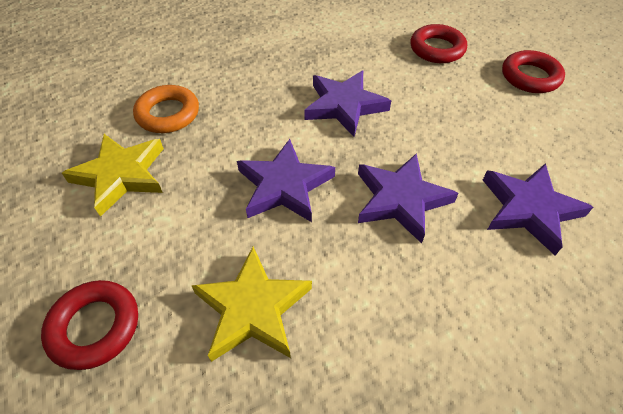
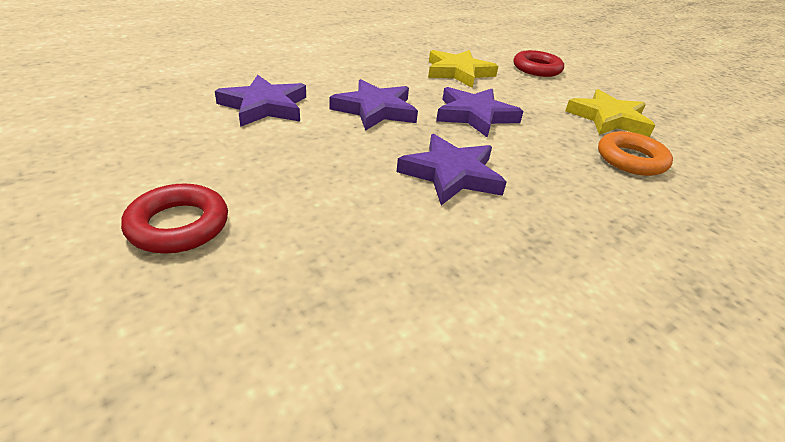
camera: 165 degrees right, 15 degrees down
red ring [410,24,467,63] -> none

